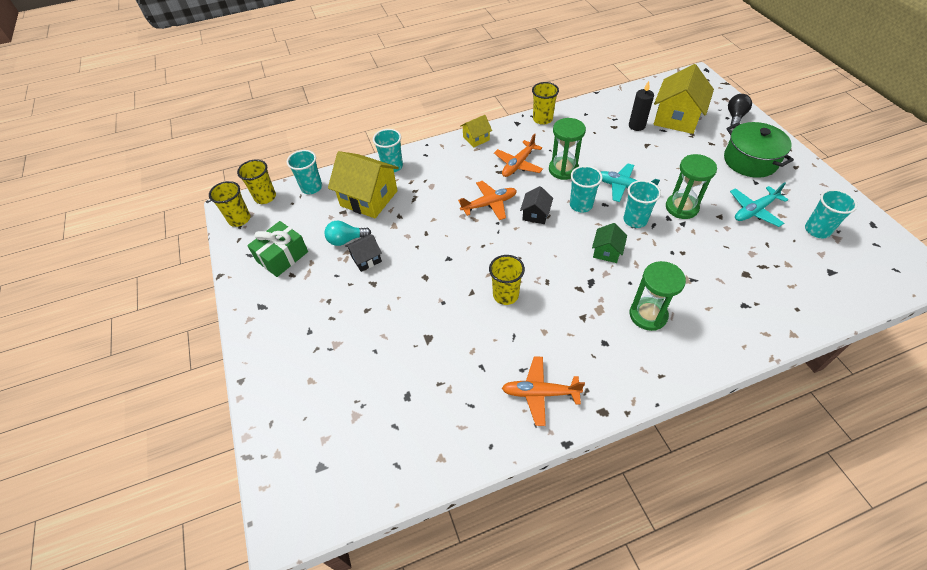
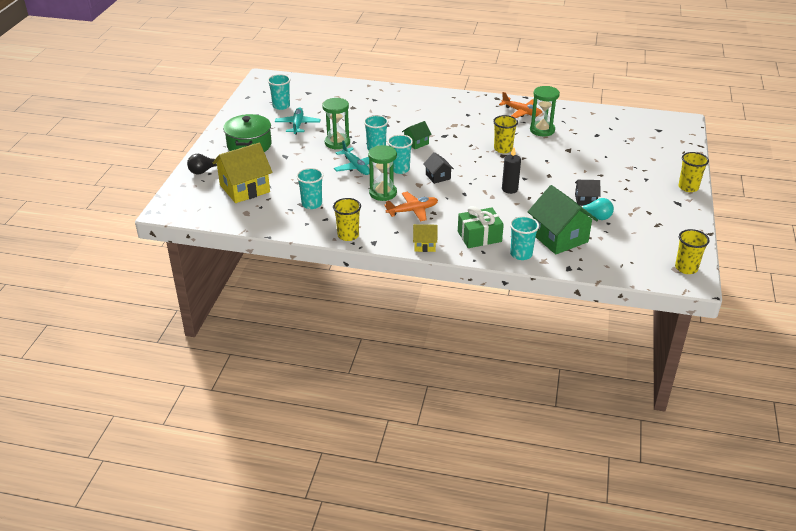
camera: 150 degrees left, 15 degrees down
yellow cup [237,159,276,204] -> yellow cup moved to [678,152,709,192]
green gift [247,221,308,277] -> green gift moved to [458,206,504,248]
turquoise cup [287,150,322,194] -> turquoise cup moved to [296,168,323,209]
yellow house [328,151,399,218] -> green house [528,185,598,255]
orange plane [458,181,517,220] -> none
black house [520,186,553,224] -> black house turned 75 degrees counterclockwise [423,152,454,184]
black candle [629,81,654,131] -> black candle moved to [502,147,521,194]
green hourglass [630,261,686,331] -> green hourglass moved to [530,86,560,136]
turquoise plane [730,182,788,227] -> turquoise plane turned 90 degrees counterclockwise [275,107,320,135]

